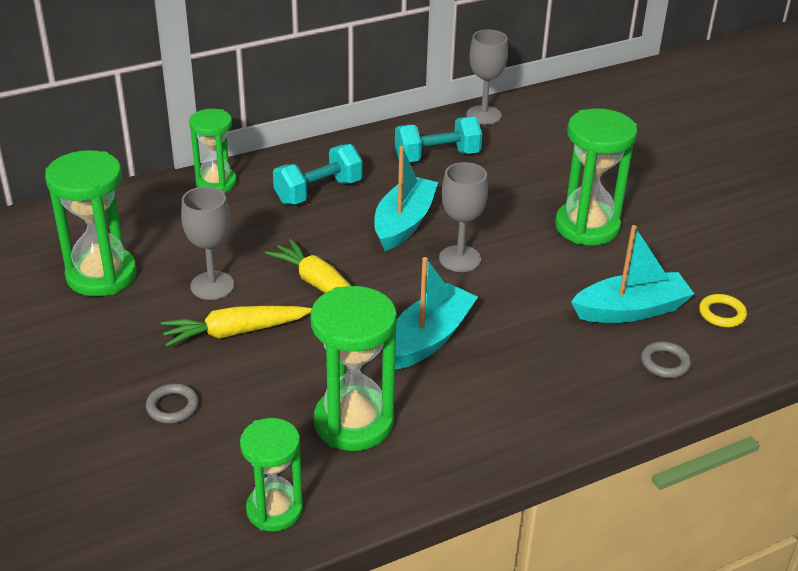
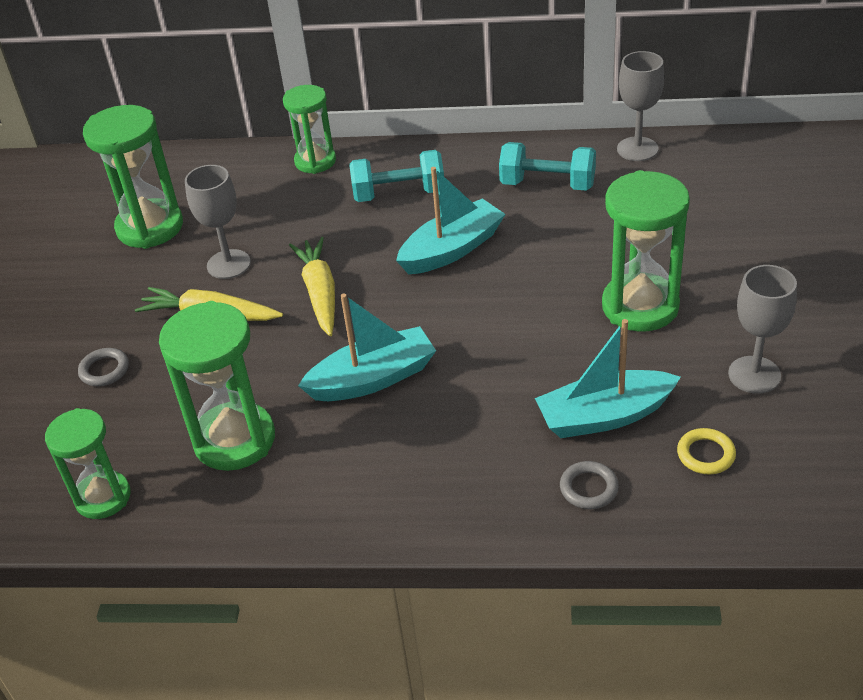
camera: 35 degrees right, 5 degrees up
grey goblet [439,162,488,272] -> grey goblet moved to [728,265,797,394]
turquoise boat [571,225,694,323] -> turquoise boat turned 150 degrees clockwise [535,319,681,438]

